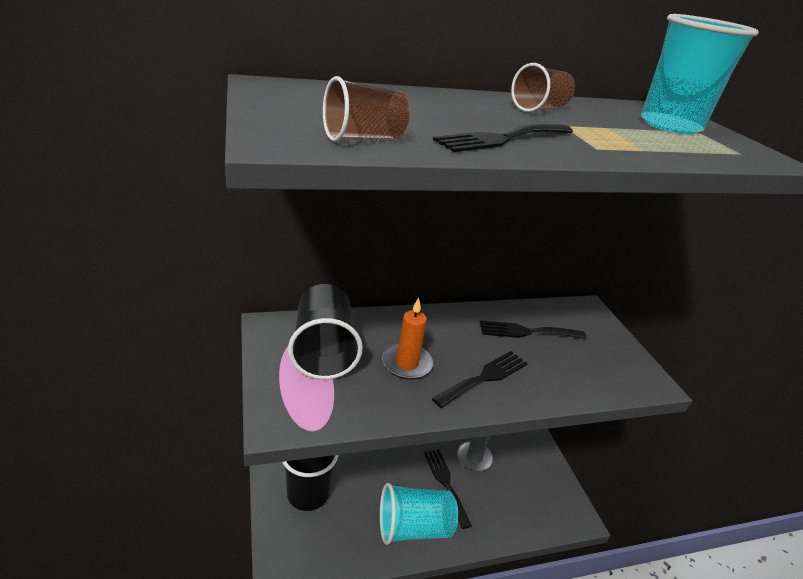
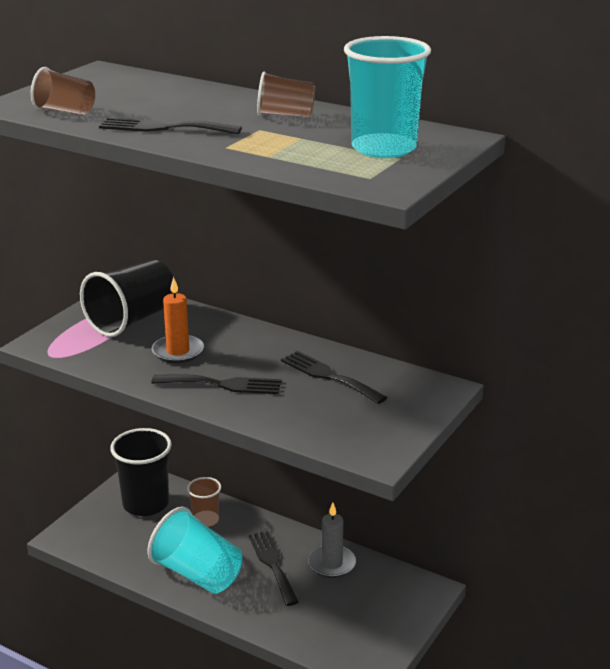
camera: 50 degrees right, 5 degrees down
black fork [424,449,472,529] -> black fork turned 45 degrees counterclockwise [249,531,299,606]
none -> brown cup [187,477,221,527]

